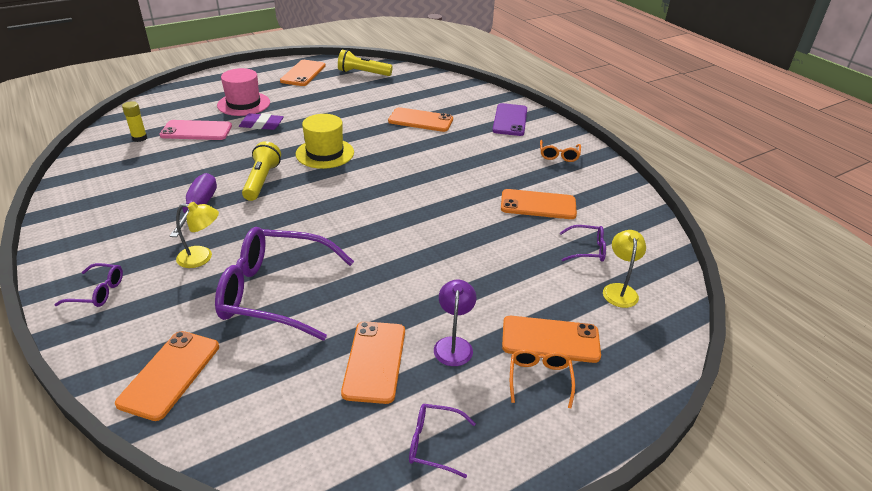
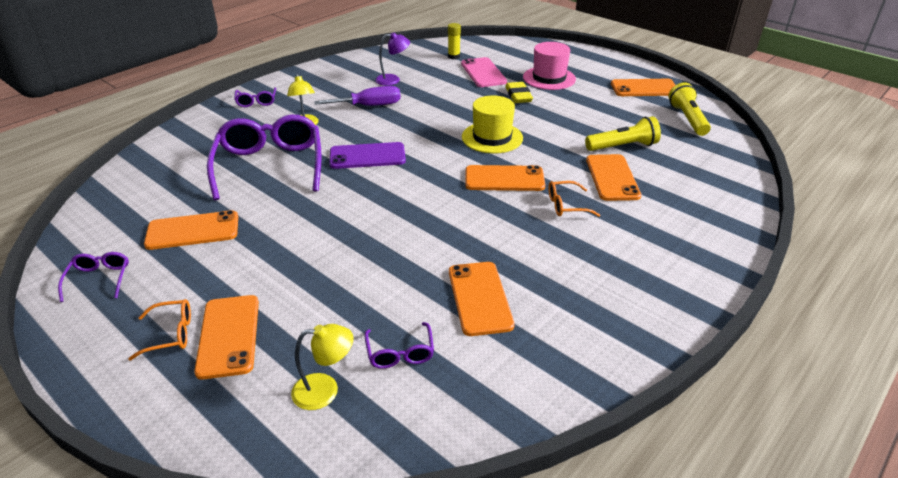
camera: 75 degrees right, 0 degrees up
orange phone [115,331,219,421] -> orange phone moved to [466,165,545,191]
purple eraser [239,113,284,130] -> yellow eraser [505,82,533,103]
yellow flashlight [242,141,281,201] -> yellow flashlight moved to [585,116,661,151]
purple lamp [434,280,476,366] -> purple lamp moved to [375,32,410,86]
purple phone [492,103,527,136] -> purple phone moved to [330,142,406,169]
orange glasses [540,140,581,162] -> orange glasses moved to [548,181,600,217]

